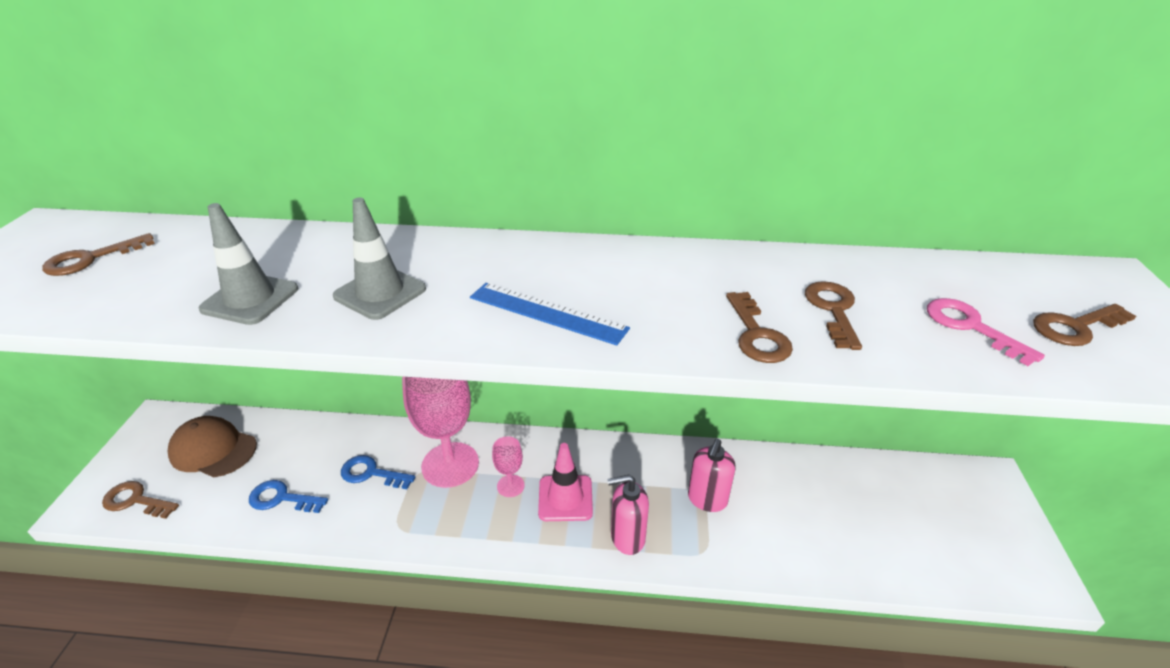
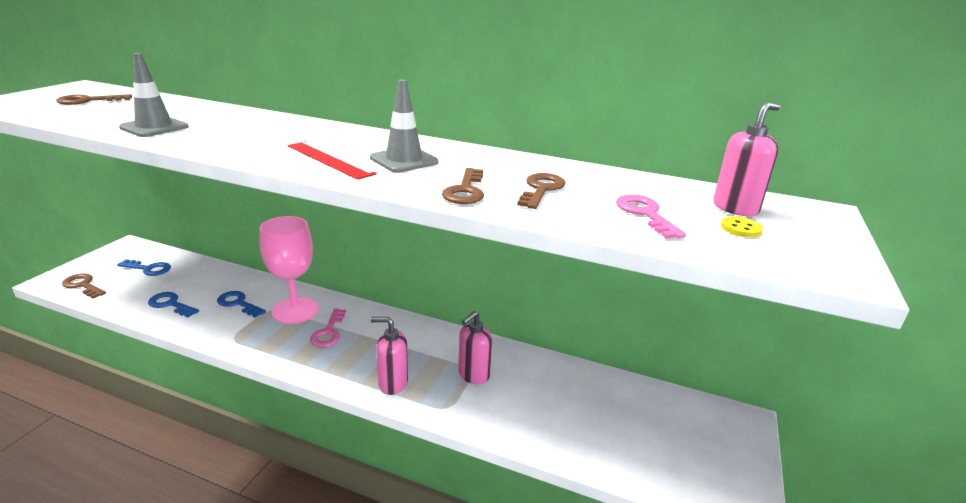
camera: 15 degrees right, 10 degrees down
brown cap [168,416,257,477] -> blue key [117,259,171,276]
grey traffic cone [333,197,426,320] -> grey traffic cone moved to [370,79,439,173]
blue ruler [470,283,630,345] -> red ruler [288,141,377,180]
pink goblet [492,436,525,497] -> pink key [310,309,346,347]
pink traffic cone [538,443,593,521] -> none
brown key [1033,304,1136,346] -> yellow button [721,216,763,238]
none -> pink soap dispenser [713,102,781,216]

